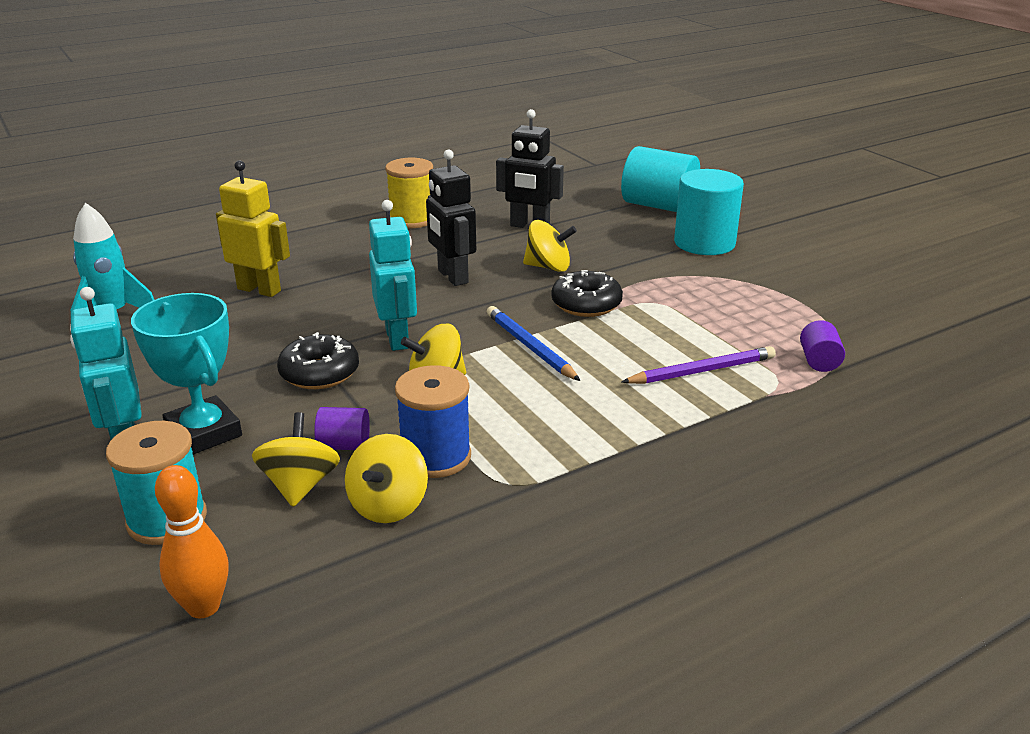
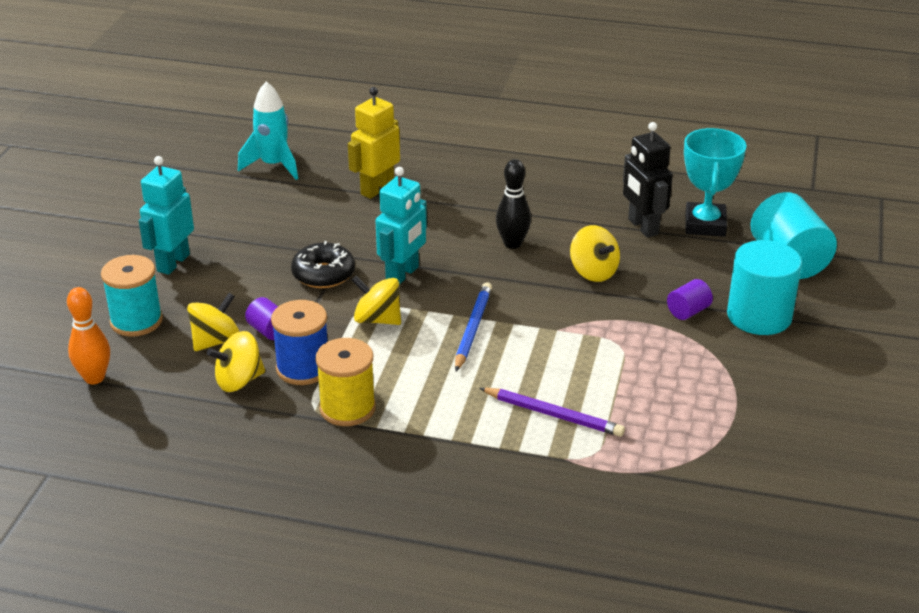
camera: 45 degrees right, 5 degrees up
turquoise trophy [131,293,242,455] -> turquoise trophy moved to [684,128,747,237]
yellow robot [216,160,290,297] -> yellow robot turned 120 degrees counterclockwise [348,87,400,199]
yellow spool [385,158,433,228] -> yellow spool moved to [316,338,376,426]
black robot [426,149,476,286] -> black bowling pin [495,159,531,249]
black donut [551,270,623,317] -> none
purple cylinder [800,320,845,372] -> purple cylinder moved to [667,279,713,320]

